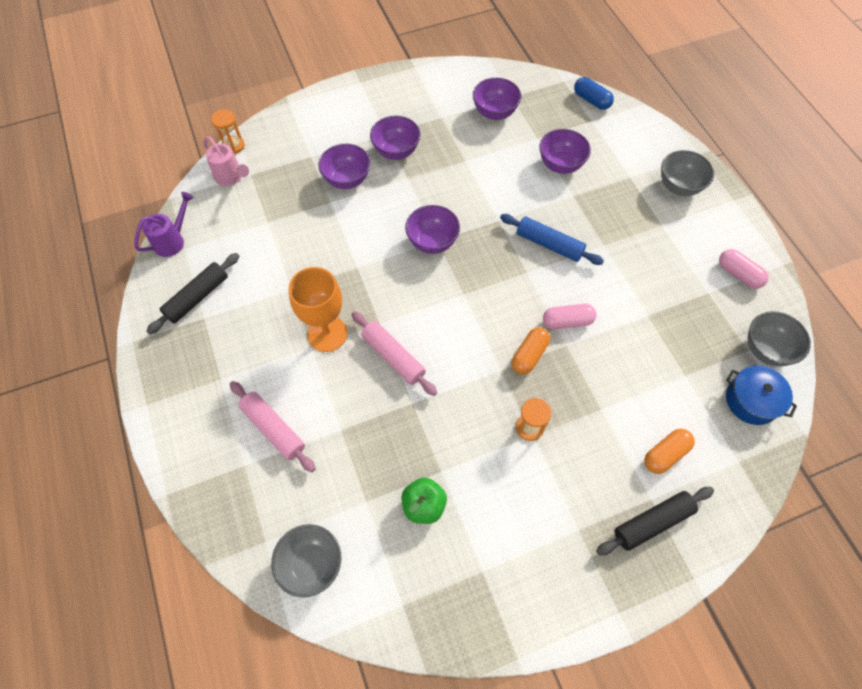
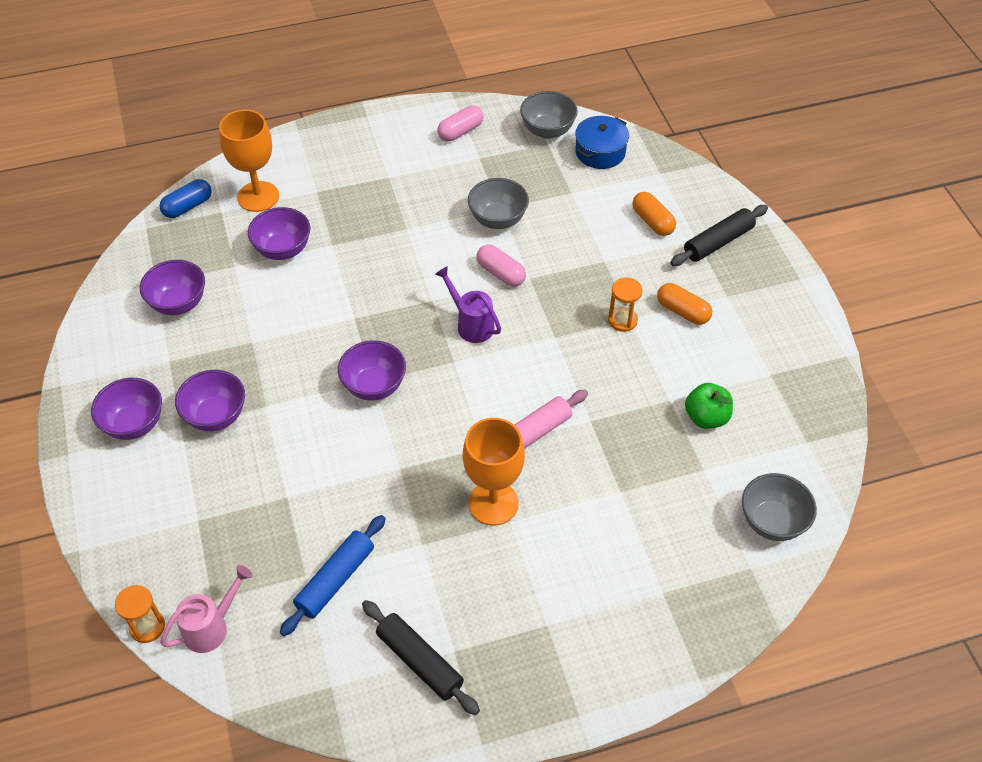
camera: 85 degrees left, 10 degrees down
purple watering can [134,192,194,257] -> purple watering can moved to [435,266,501,343]
pink rolling pin [230,381,316,472] -> none
purple bowl [318,144,370,189] -> purple bowl moved to [91,378,162,440]
blue rolling pin [500,214,604,265] -> blue rolling pin moved to [280,515,386,636]
orange capsule [512,327,550,374] -> orange capsule moved to [657,283,712,325]
pink capsule [543,304,597,329] -> pink capsule turned 45 degrees counterclockwise [477,245,526,287]
black rolling pin [596,487,714,556] -> black rolling pin turned 75 degrees clockwise [670,205,768,266]
grey bowl [661,150,714,196] -> grey bowl moved to [468,178,529,229]
none -> orange goblet [219,110,279,212]

